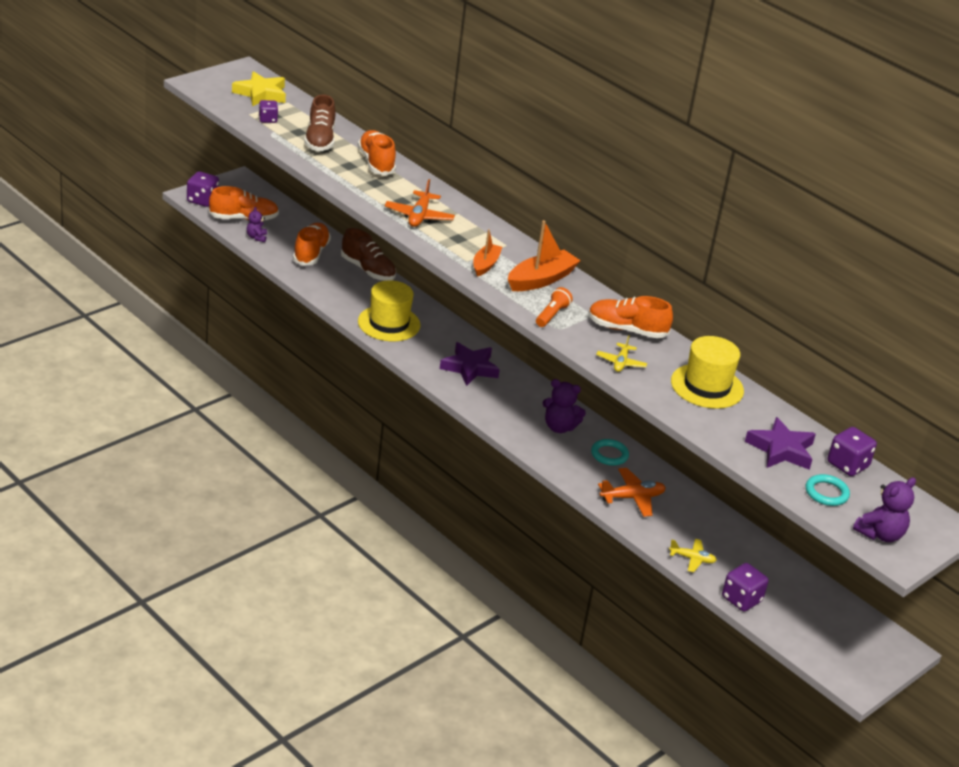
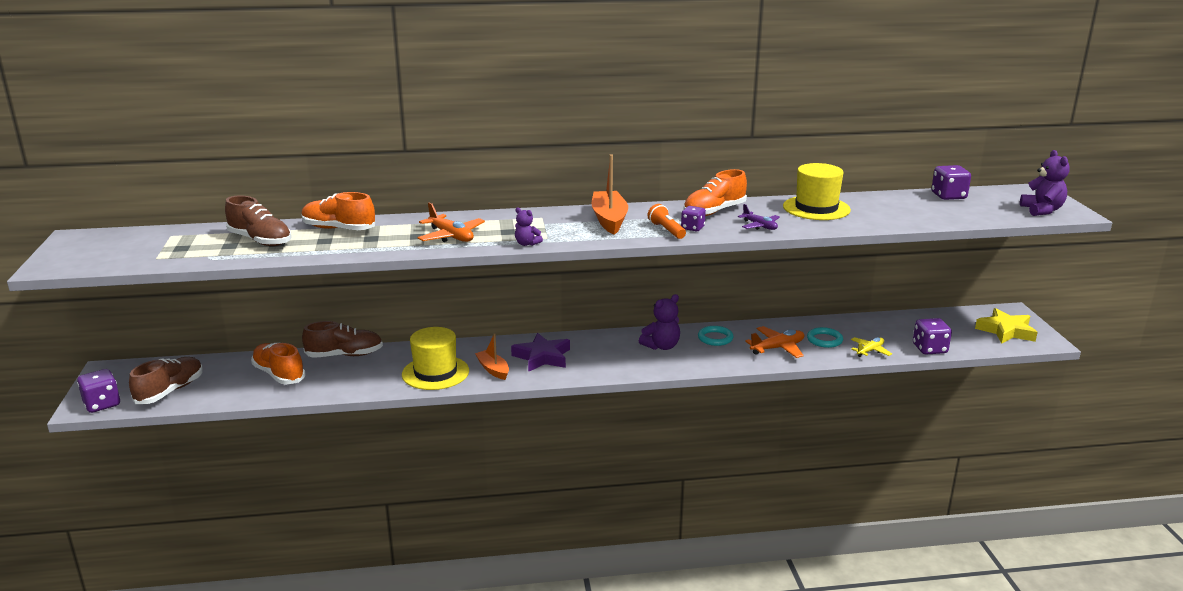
camera: 50 degrees left, 10 degrees down
orange shoe [209,186,279,221] -> brown shoe [129,357,203,404]
yellow star [232,71,286,106] -> yellow star moved to [975,308,1038,344]
purple teddy bear [247,207,267,242] -> purple teddy bear moved to [515,207,543,246]
purple dice [259,100,278,123] -> purple dice moved to [681,206,706,231]
orange boat [473,229,502,277] -> orange boat moved to [475,333,509,380]
yellow plane [596,335,647,372] -> purple plane [738,204,780,230]
orange plane [598,468,666,517] -> orange plane turned 45 degrees clockwise [745,326,804,358]
purple star [745,417,816,470] -> none
turquoise ring [805,474,850,506] -> turquoise ring moved to [807,327,843,348]

